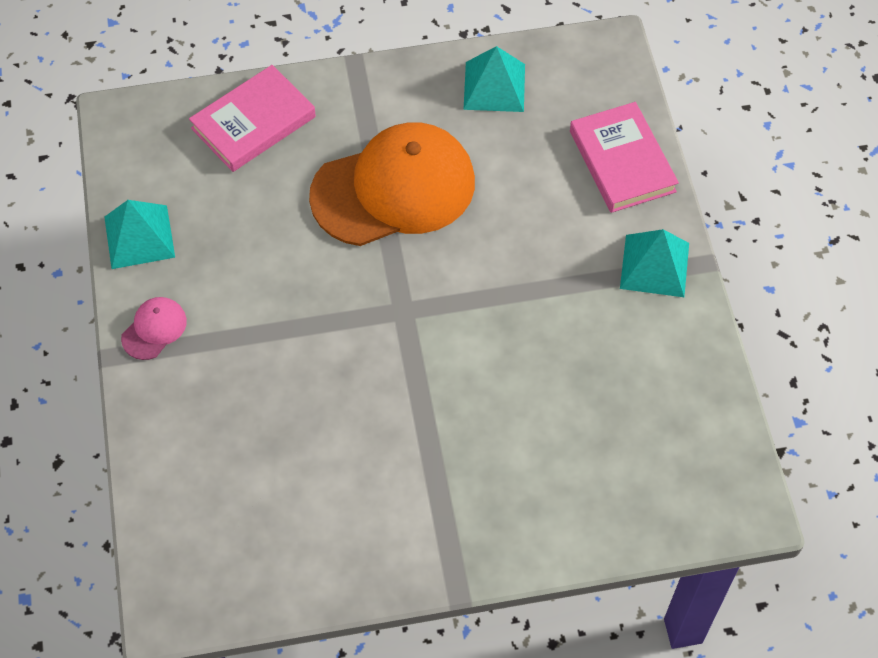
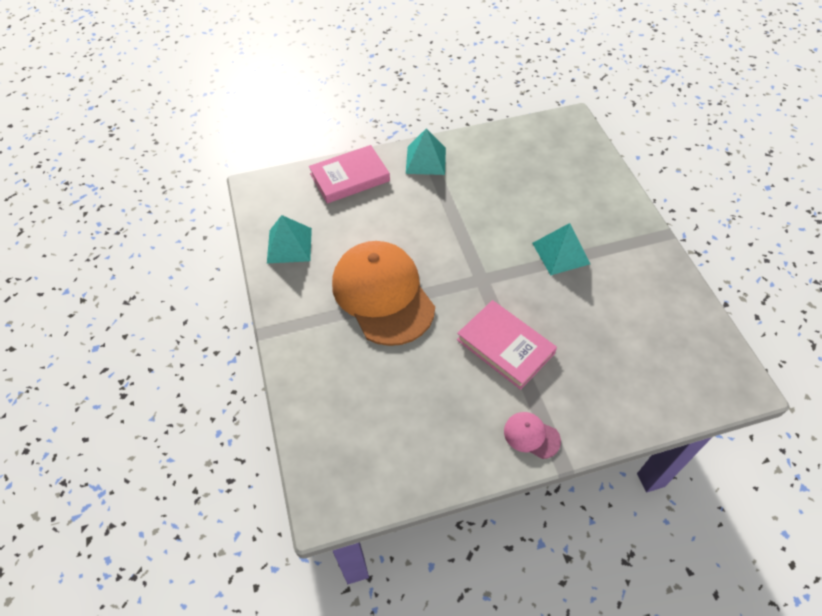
camera: 95 degrees left, 5 degrees down
turquoise pyramid [104,200,175,269] -> turquoise pyramid moved to [532,223,590,275]
pink book [189,65,316,172] -> pink book moved to [457,300,557,390]

